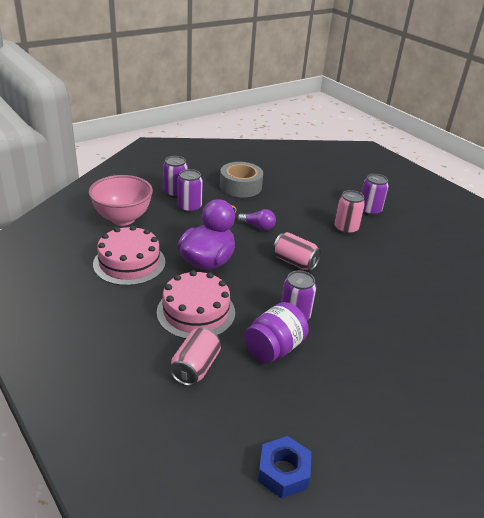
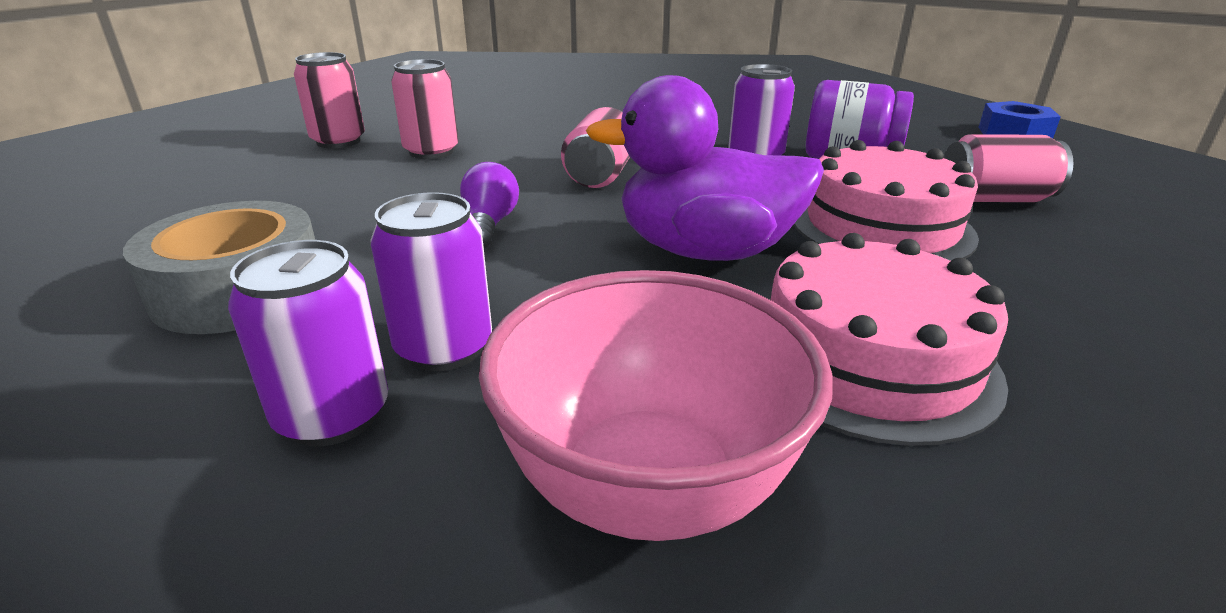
camera: 110 degrees left, 5 degrees down
purple can [362,174,389,216] -> pink can [294,52,365,148]

